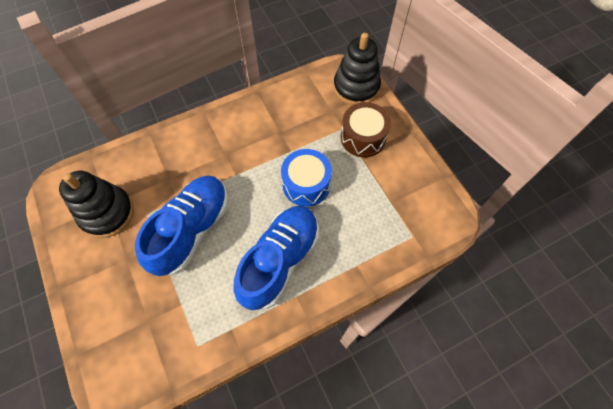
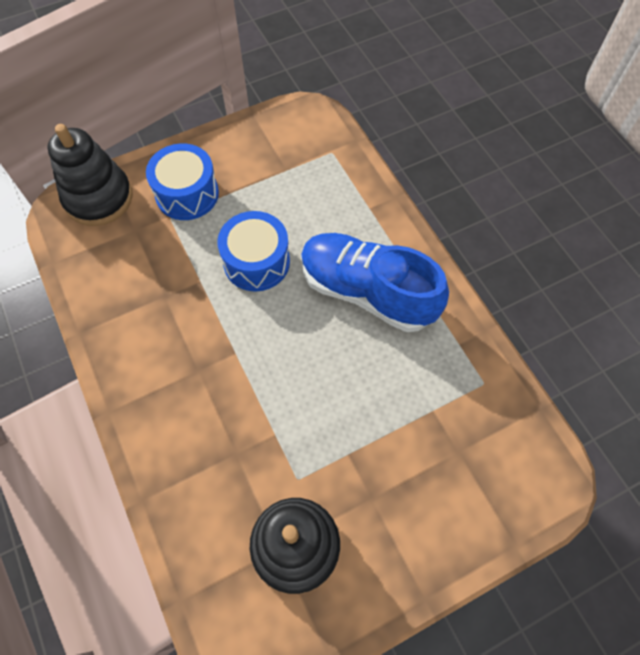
camera: 90 degrees left, 0 degrees up
blue shoe [135,176,228,276] -> none
brown drum [341,102,391,157] -> blue drum [146,143,219,220]

